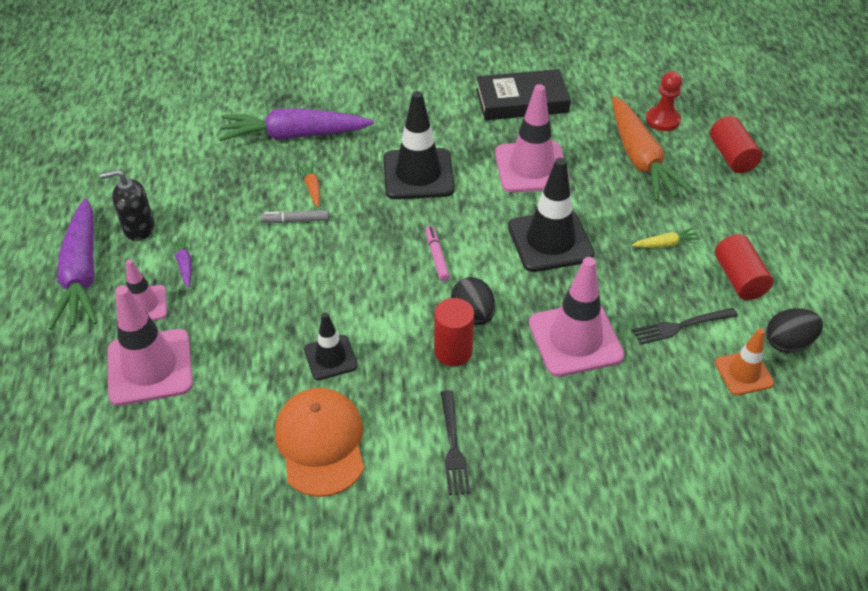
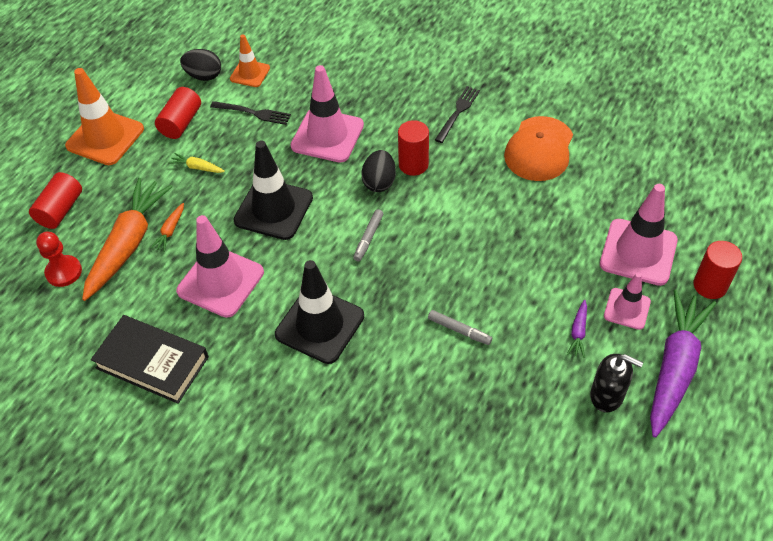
camera: 145 degrees left, 5 degrees up
purple carrot [219,108,374,141] -> none
orange carrot [298,162,320,208] -> orange carrot moved to [151,203,184,252]
black traffic cone [304,313,358,380] -> none
pink marker [425,226,450,281] -> grey marker [353,209,383,262]
none -> orange traffic cone [65,68,144,165]
none -> red cylinder [694,241,742,299]

